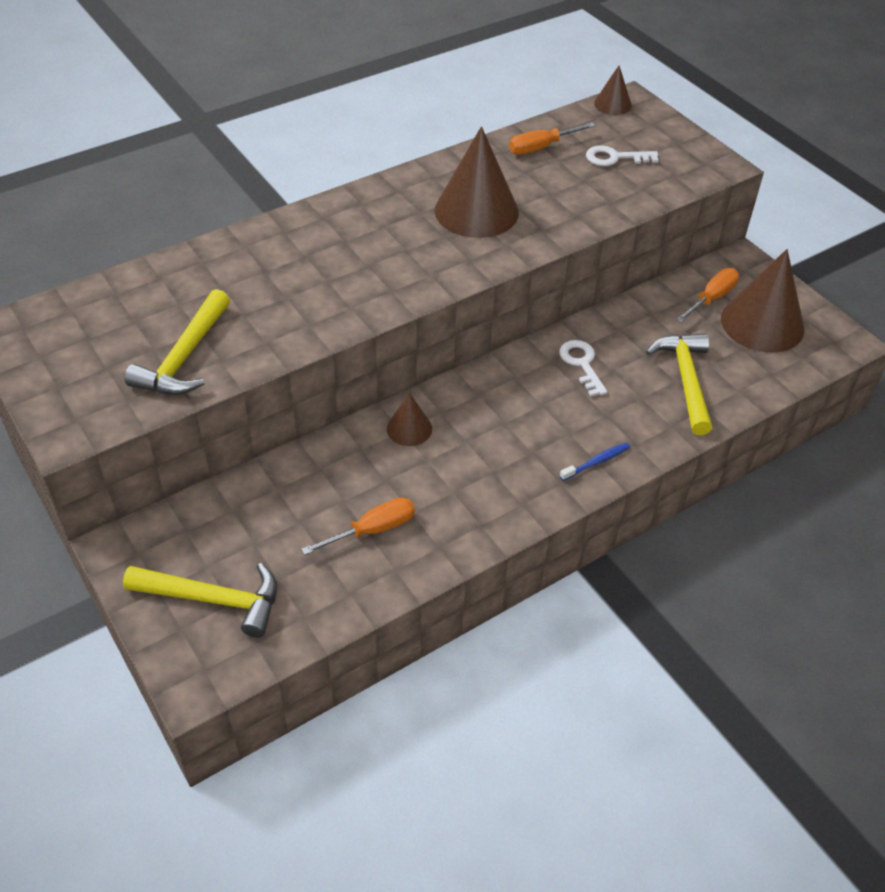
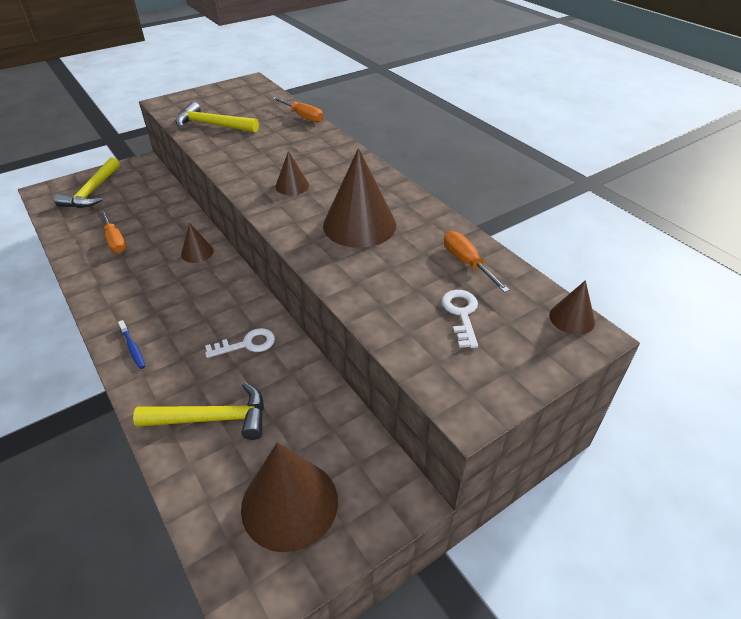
camera: 90 degrees right, 5 degrees down
orange screwdriver [676,268,739,323] -> orange screwdriver moved to [272,97,323,123]
none -> brown cone [275,151,309,195]

